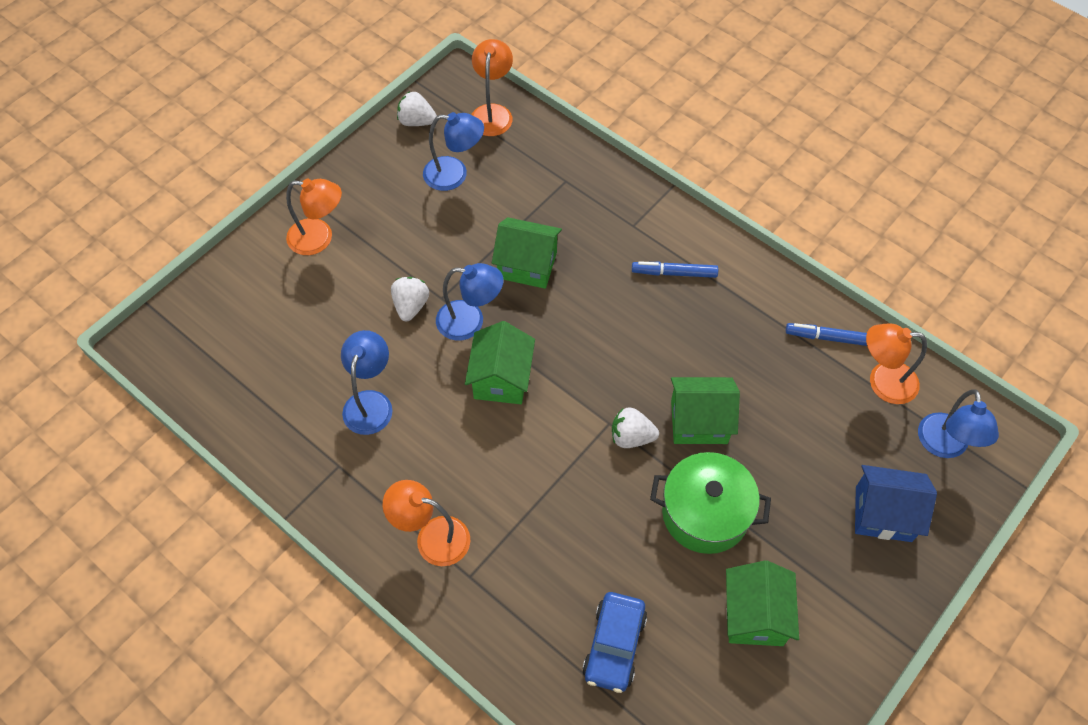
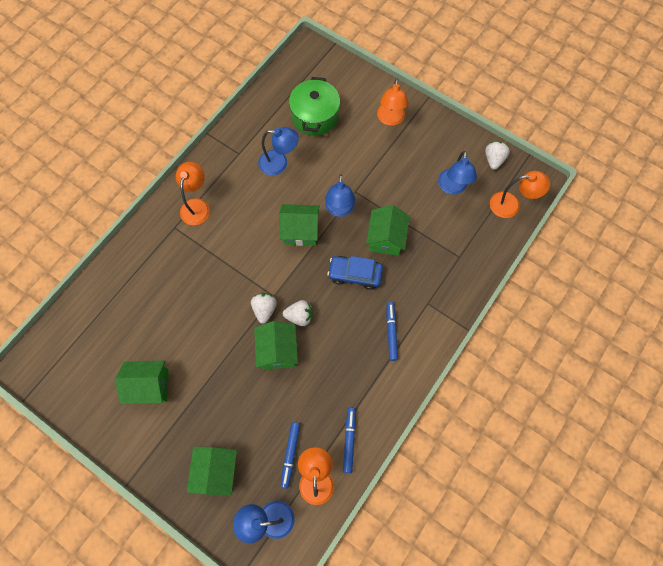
camera: 85 degrees right, 10 degrees up
white strawberry [391,277,429,321] -> white strawberry moved to [283,300,313,326]
blue car [582,592,647,693] -> blue car moved to [327,256,383,290]
green pot [650,452,771,554] -> green pot moved to [289,77,340,136]
blue house [855,465,937,542] -> green house [187,447,237,496]
none -> blue marker [281,422,300,489]

